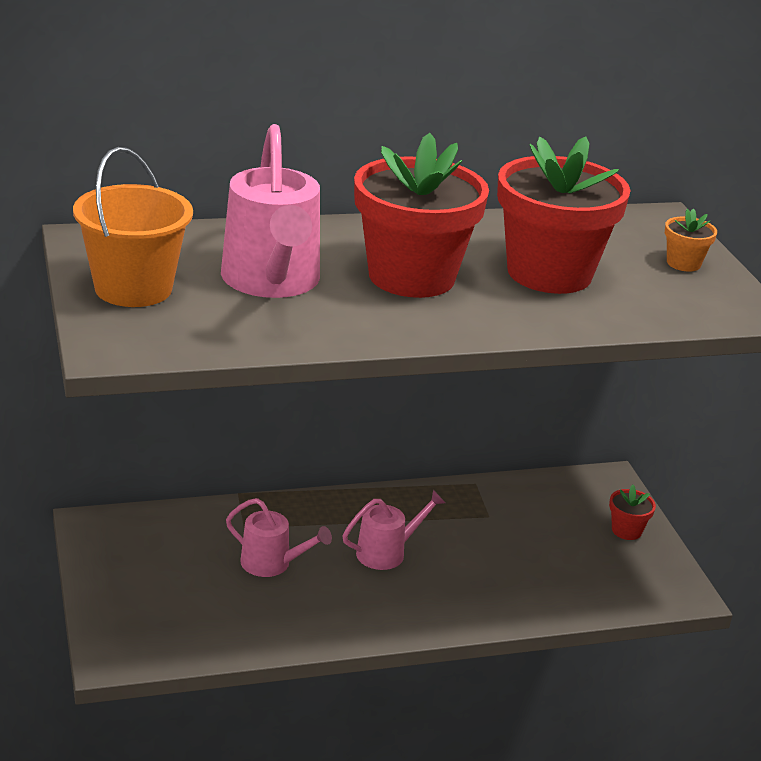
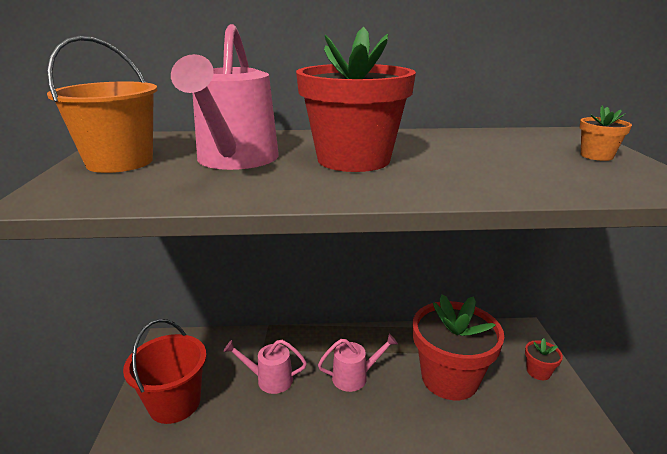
camera: 15 degrees right, 5 degrees down
pink watering can [226,498,332,577] -> pink watering can turned 150 degrees clockwise [224,340,307,394]
red flower pot [497,136,631,294] -> red flower pot moved to [413,294,504,400]
none -> red bucket [123,319,206,424]

